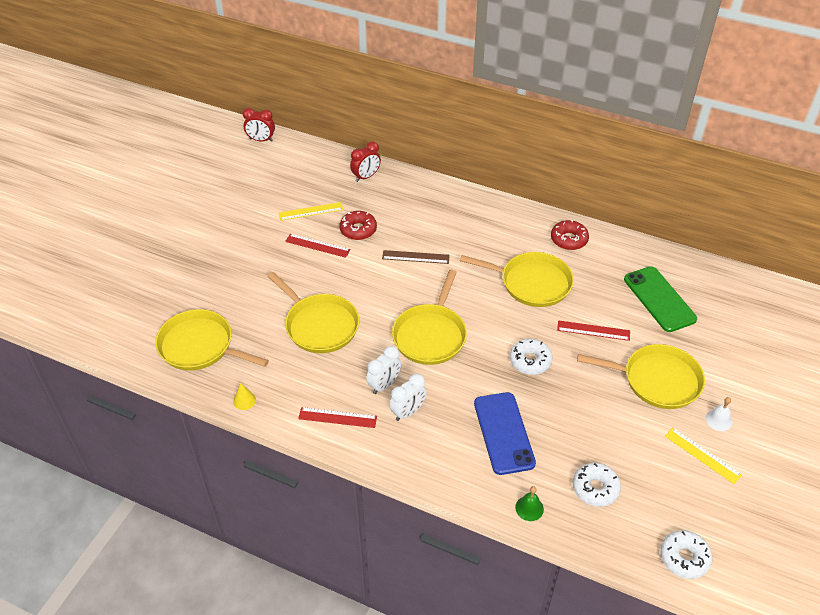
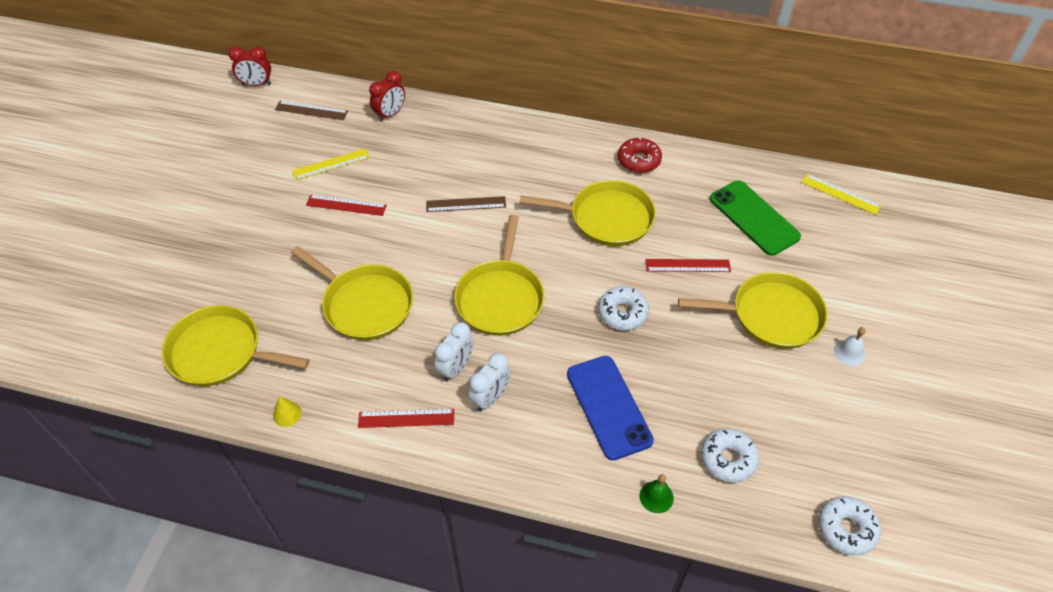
camera: 10 degrees left, 5 degrees up
red donut [339,211,377,240] -> none
yellow ruler [665,428,742,484] -> yellow ruler moved to [801,174,881,215]
none -> brown ruler [275,101,348,120]

